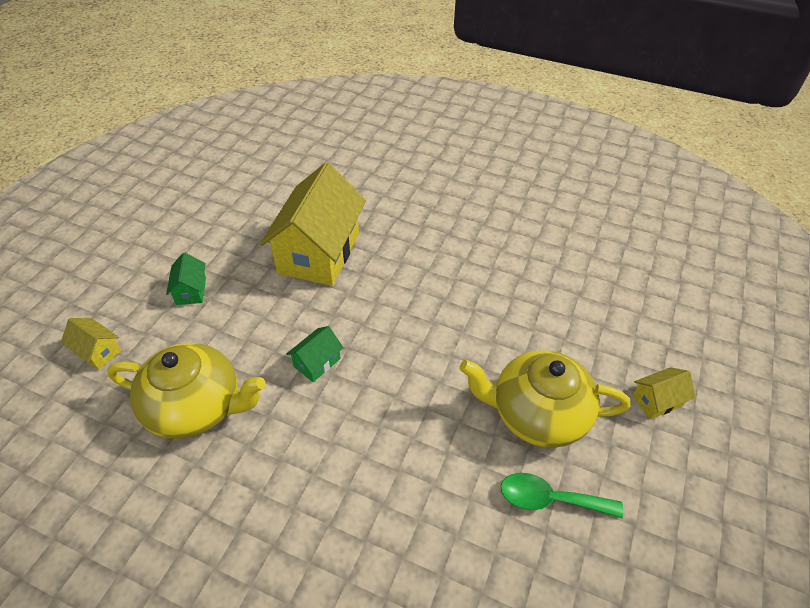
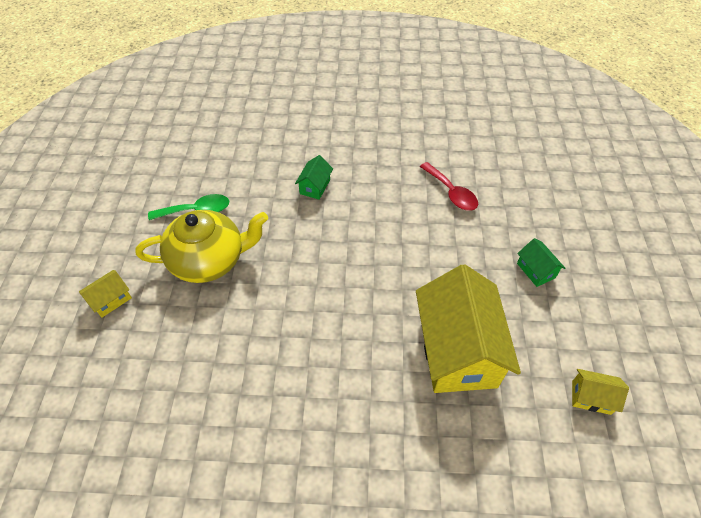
camera: 160 degrees right, 5 degrees up
yellow house [61,318,122,370] -> yellow house moved to [572,369,629,415]
yellow teapot [107,343,266,439] -> red spoon [420,162,478,211]
green house [287,326,344,382] -> green house moved to [295,155,333,200]

